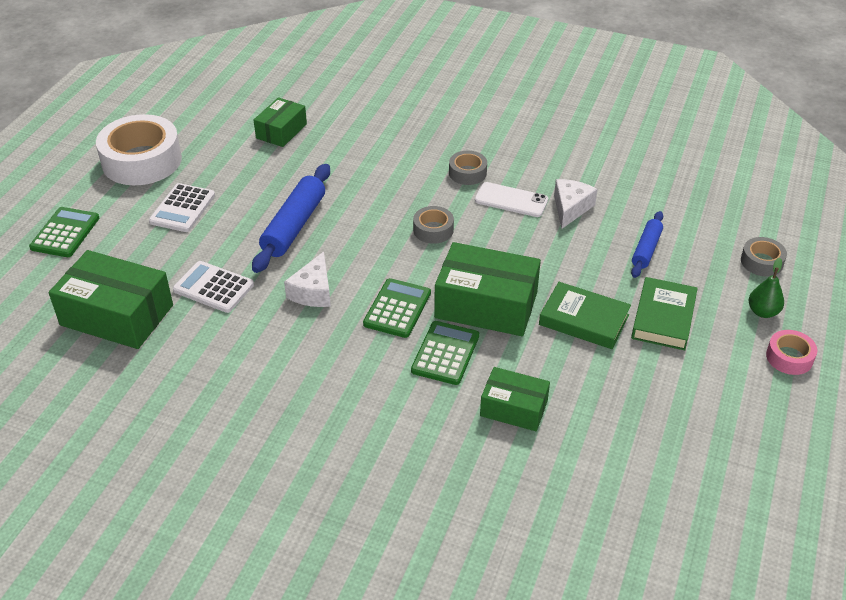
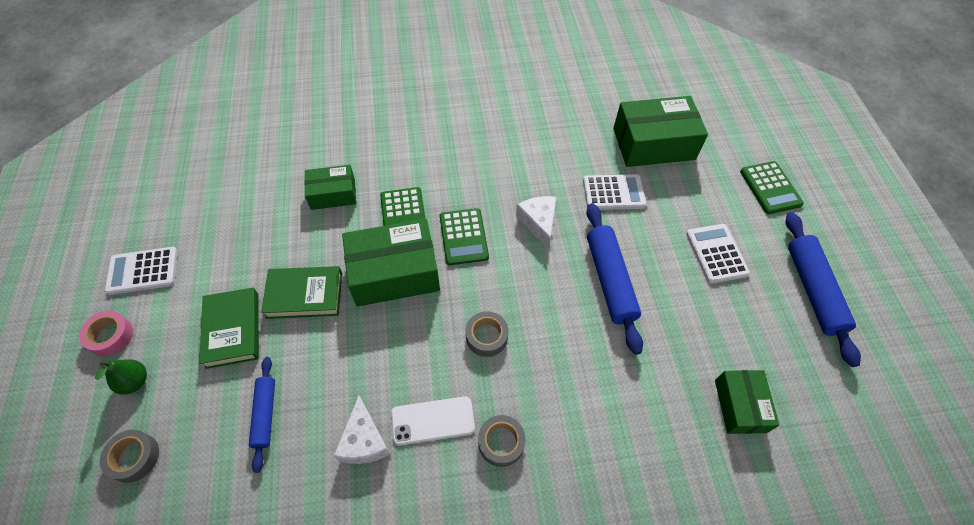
camera: 150 degrees right, 15 degrees up
white tape [96,114,182,185] -> blue rolling pin [786,212,861,367]
none -> white calculator [105,247,178,295]

